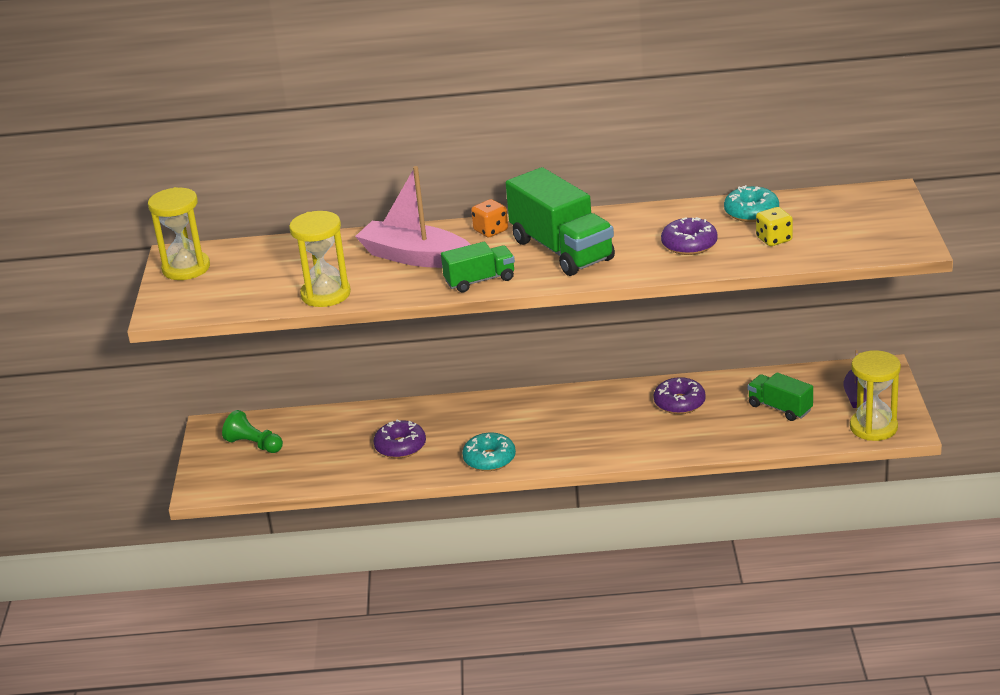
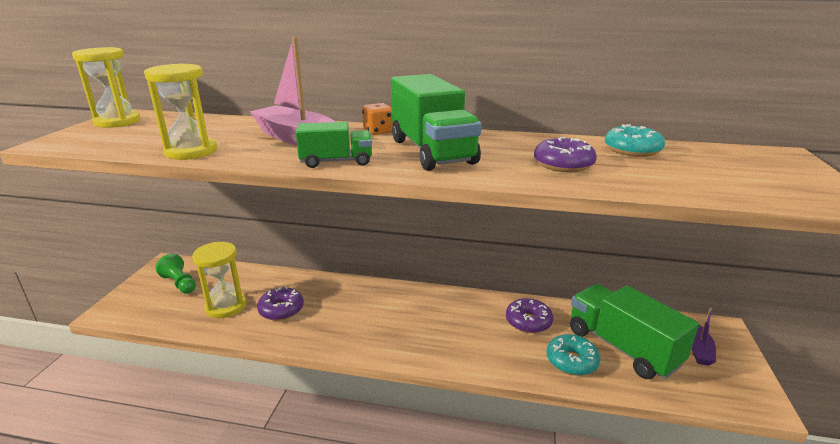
camera: 10 degrees right, 5 degrees down
turquoise donut [462,433,516,471] -> turquoise donut moved to [546,334,600,376]
green truck [748,372,813,421] -> green truck [570,284,699,379], size x1.81
yellow dice [756,207,793,246] -> none
yellow hourglass [850,350,901,441] -> yellow hourglass moved to [192,242,246,318]

